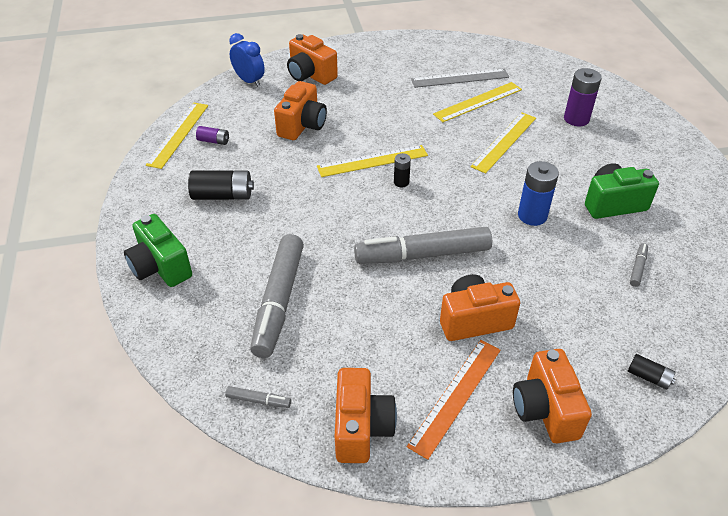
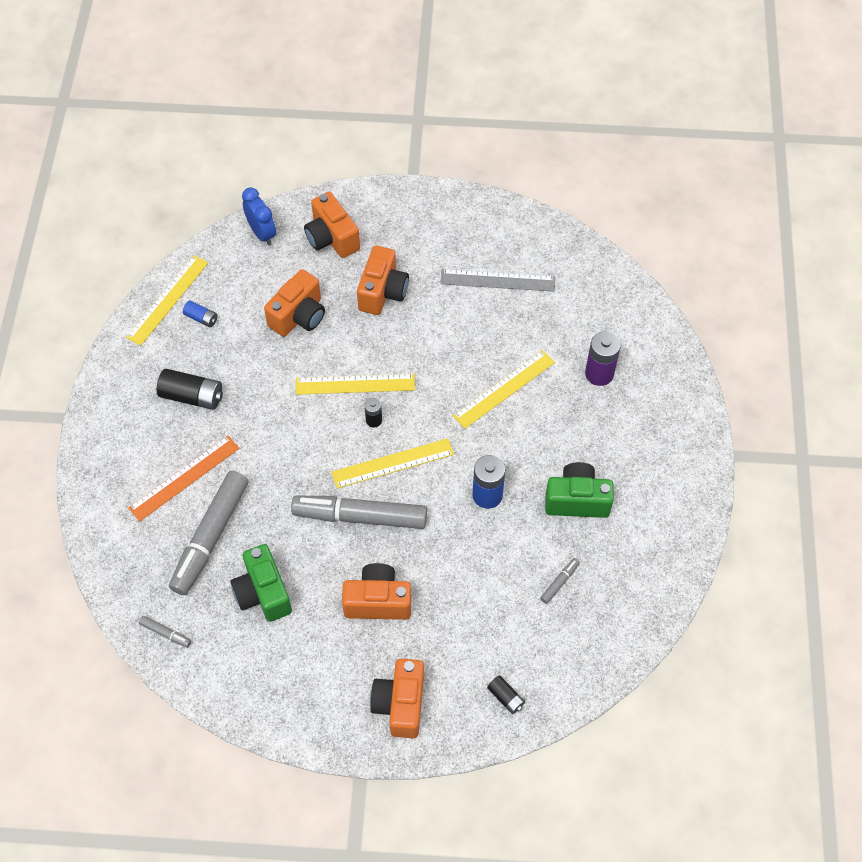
camera: 15 degrees right, 15 degrees up
green camera [124,214,192,287] -> green camera moved to [230,544,292,622]
purple battery [196,126,229,145] -> blue battery [183,300,218,327]
orange camera [335,368,397,463] -> orange camera moved to [357,246,409,315]
orange ruler [407,340,500,460] -> orange ruler moved to [128,436,240,521]
yellow ruler [433,82,522,122] -> yellow ruler moved to [331,438,454,489]

